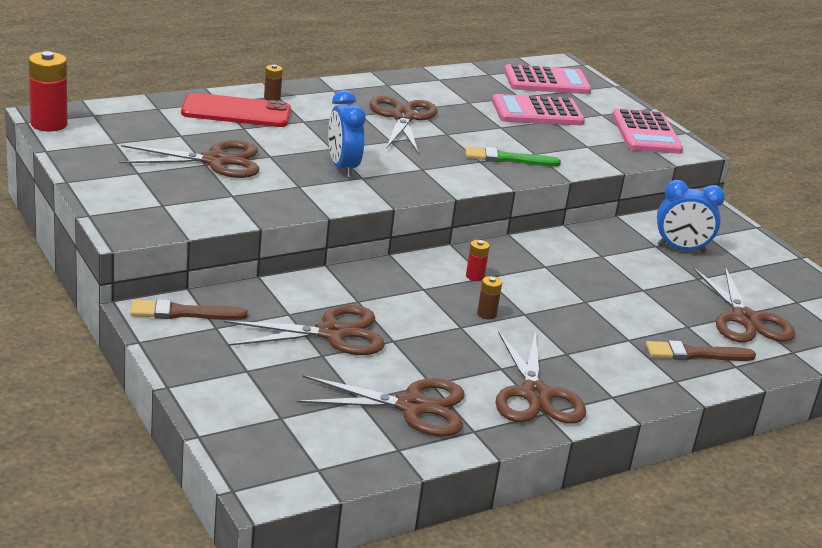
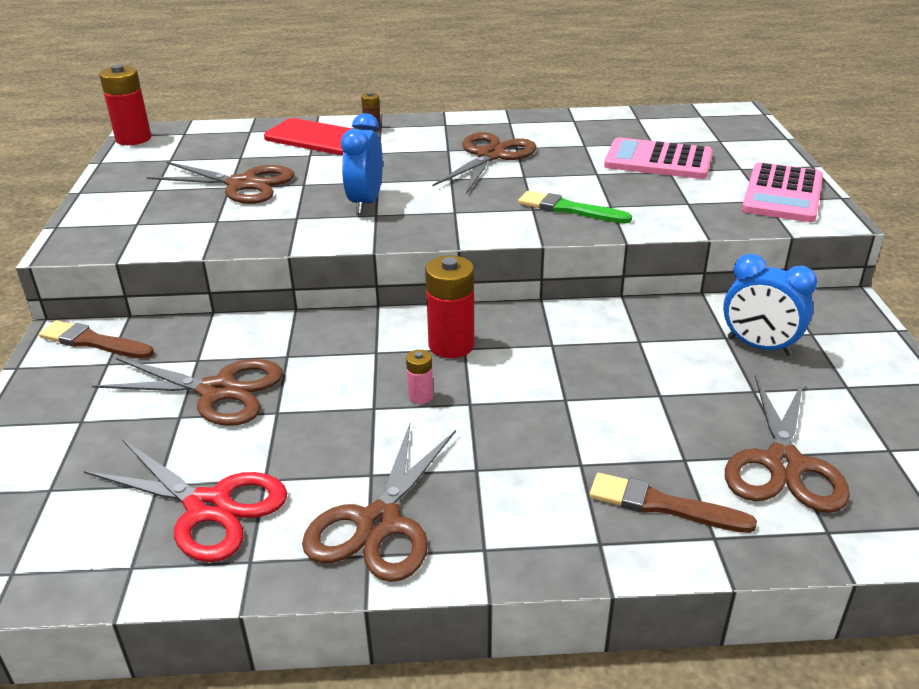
camera: 30 degrees right, 5 degrees up
brown scissors [297,375,464,436] -> red scissors [84,439,288,562]
red battery [466,240,490,281] -> red battery [425,256,474,358], size x1.99
brown battery [477,276,502,320] -> pink battery [406,350,433,404]
pink calculator [504,64,591,94] -> none

